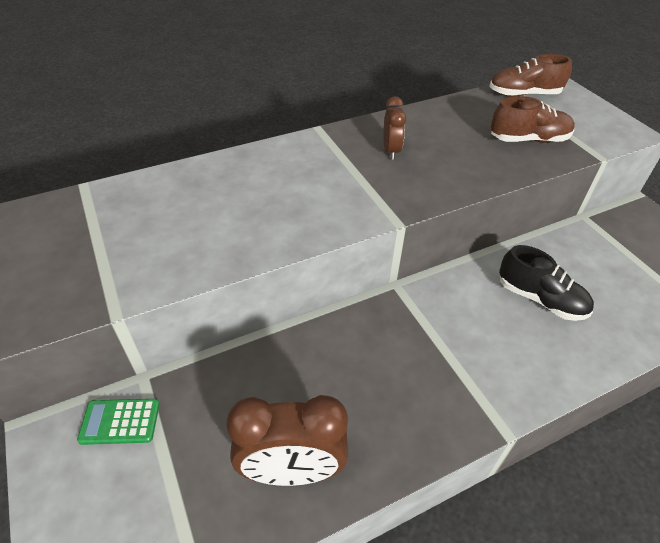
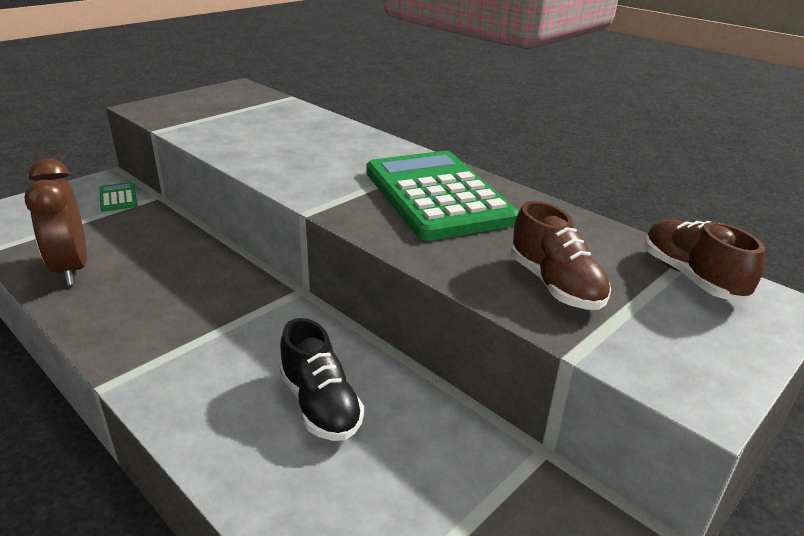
camera: 70 degrees right, 15 degrees down
brown clock [383,96,406,159] -> green calculator [367,151,519,241]
black shoe [499,245,594,321] -> black shoe turned 45 degrees counterclockwise [279,318,364,441]

